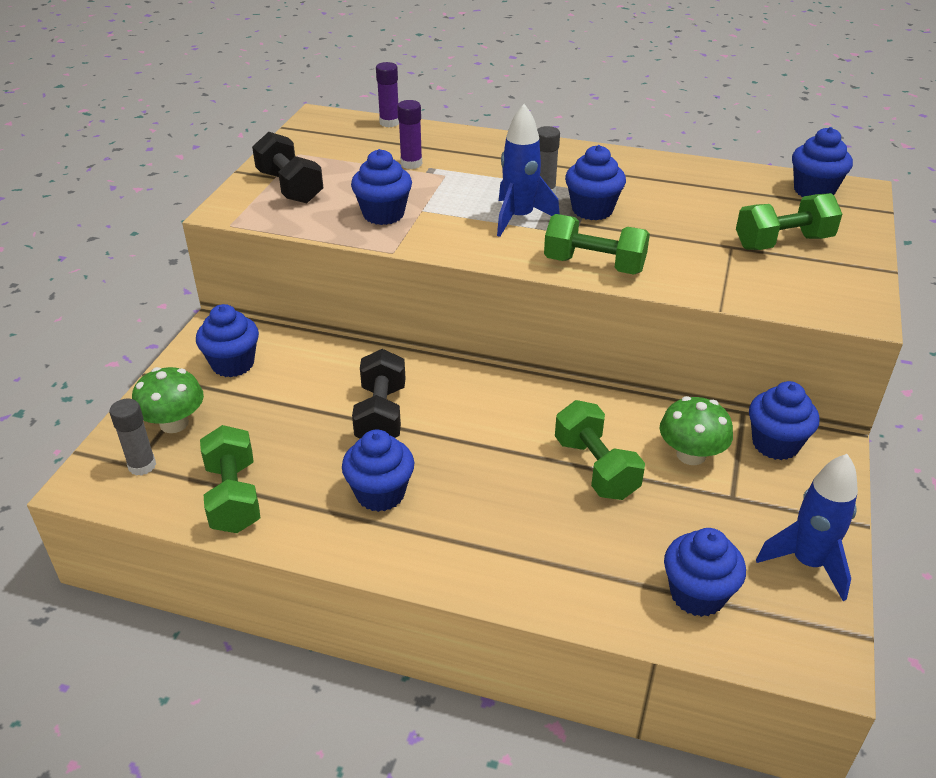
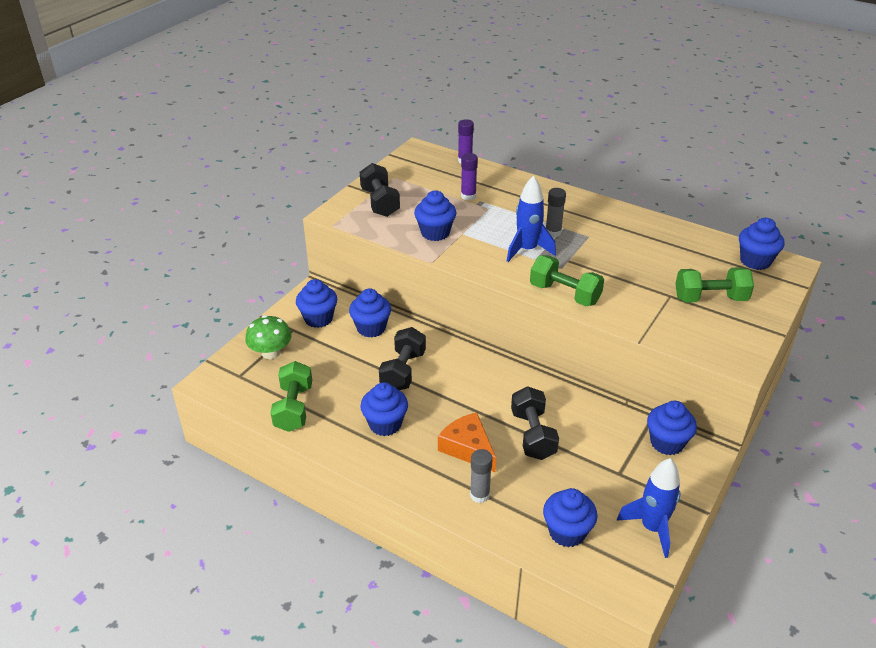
camera: 15 degrees right, 0 degrees up
grey glue stick [109,399,156,476] -> grey glue stick moved to [470,449,493,503]
green dumbbell [555,400,645,500] -> black dumbbell [511,386,559,460]
blue cupcake [565,145,626,220] -> blue cupcake moved to [349,288,391,338]
green mushroom [660,396,733,465] -> none
none -> orange cheese [438,412,496,472]

